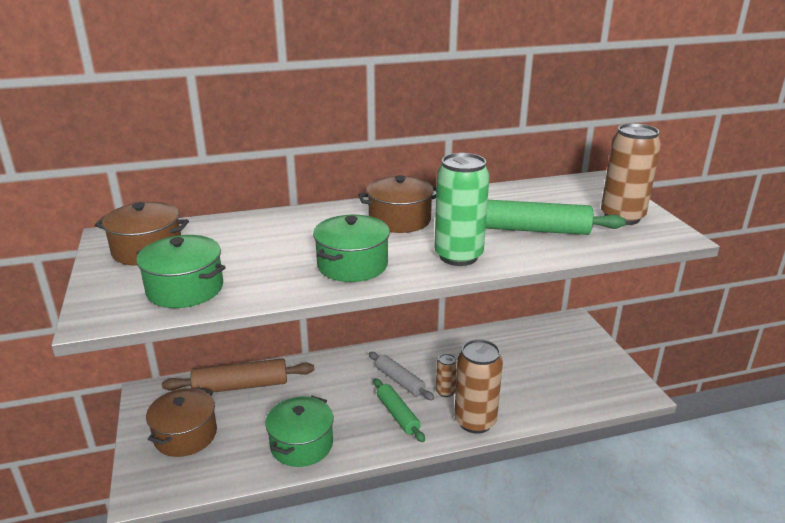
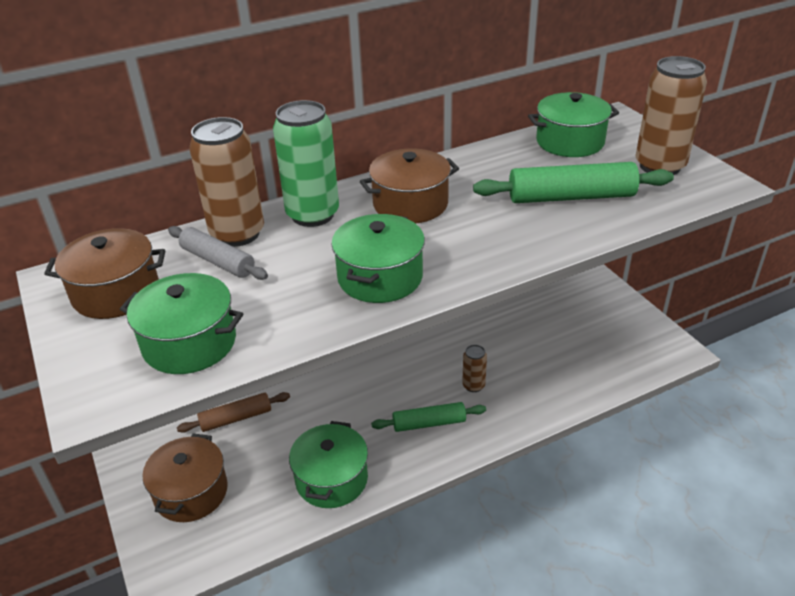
camera: 10 degrees left, 10 degrees up
brown rolling pin [162,358,314,393] -> brown rolling pin [177,392,290,433], size x0.65
grey rolling pin [369,352,434,400] -> grey rolling pin moved to [168,226,268,280]
green rolling pin [374,378,425,442] -> green rolling pin turned 60 degrees counterclockwise [371,402,486,432]
green can [434,153,490,266] -> green can moved to [273,100,339,227]
brown can [454,339,503,434] -> brown can moved to [189,117,264,247]
none -> green pot [528,92,619,157]

